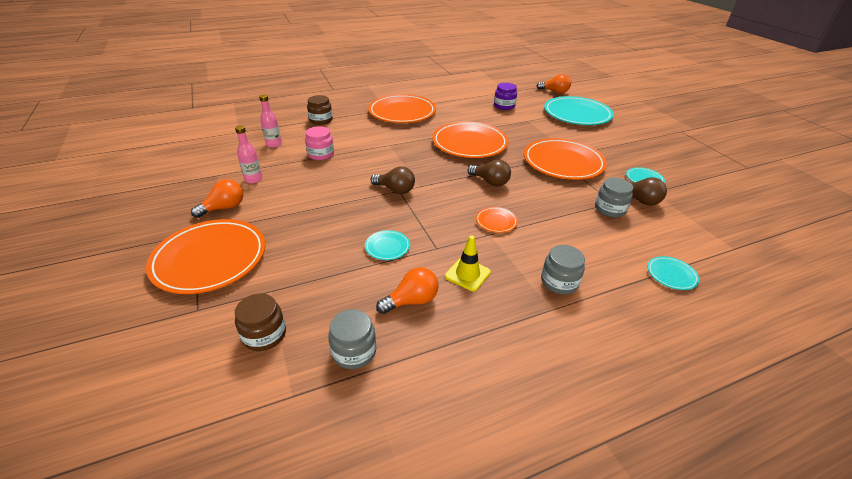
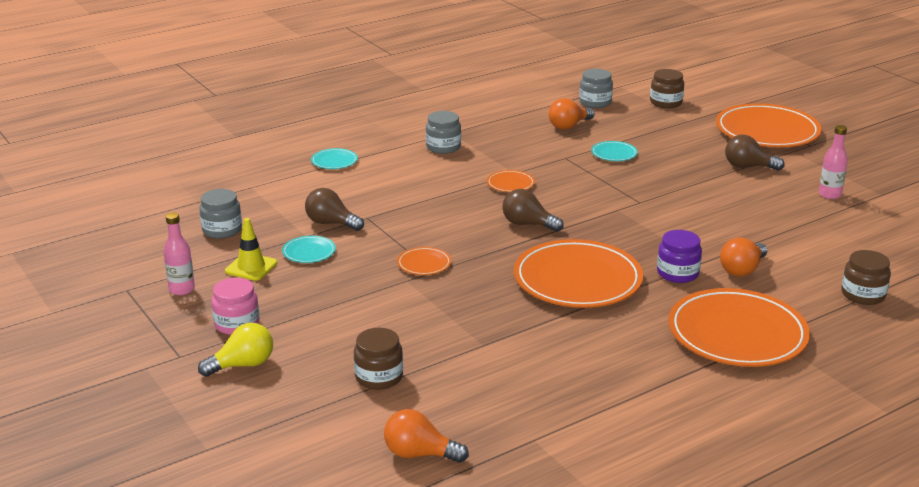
camera: 170 degrees right, 10 degrees down
orange light bulb [191,179,243,218] -> orange light bulb moved to [720,237,767,276]
pink bottle [259,94,282,148] -> pink bottle moved to [164,212,195,295]
pink jar [305,126,334,160] -> pink jar moved to [211,278,259,335]
brown light bulb [371,166,415,194] -> brown light bulb moved to [725,135,785,171]
yellow traffic cone [445,235,491,291] -> yellow traffic cone moved to [225,218,277,281]
purple jar [494,83,517,110] -> purple jar moved to [657,230,702,283]
orange plate [524,138,607,180] -> orange plate [397,247,451,275], size x0.43
turquoise plate [544,96,614,125] -> brown jar [354,328,403,390]
grey jar [595,177,633,217] -> grey jar moved to [199,189,242,238]
none -> yellow light bulb [198,323,273,377]

